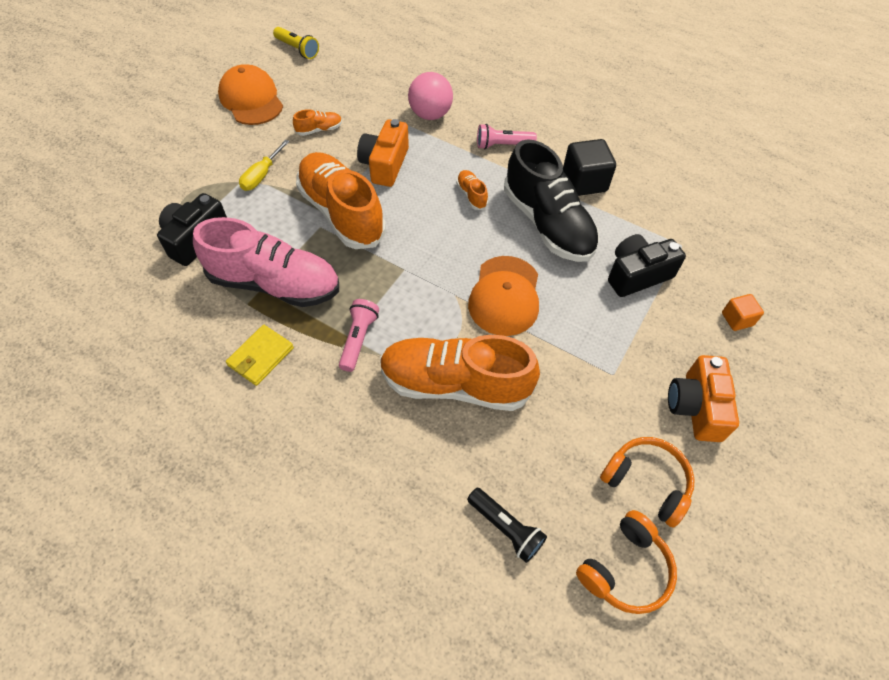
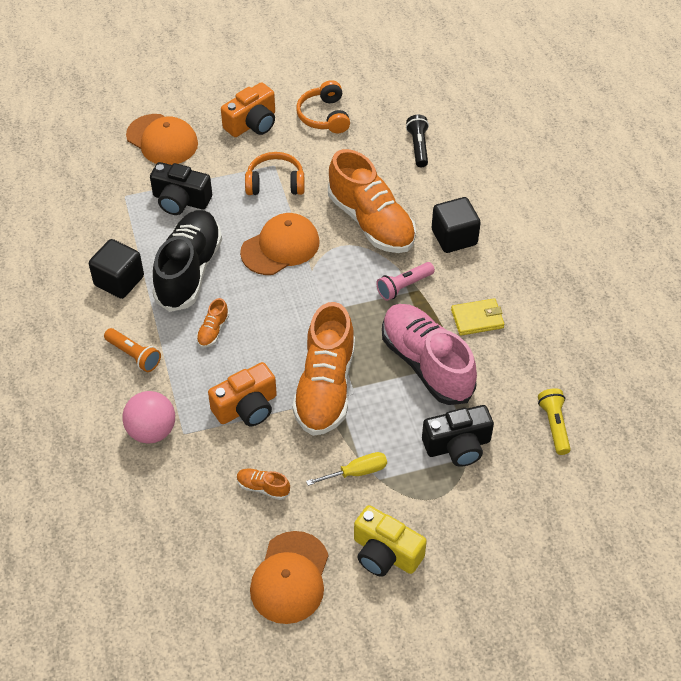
camera: 135 degrees left, 5 degrees down
yellow flashlight [273,27,319,59] -> yellow flashlight moved to [538,388,571,455]
pink flashlight [477,124,537,149] -> orange flashlight [104,328,161,372]
orange headphones [576,510,677,614] -> orange headphones moved to [245,152,305,195]
orange cube [722,294,764,331] -> orange cap [126,114,198,165]
none -> yellow camera [354,505,427,577]
none -> black cube [432,197,481,253]

